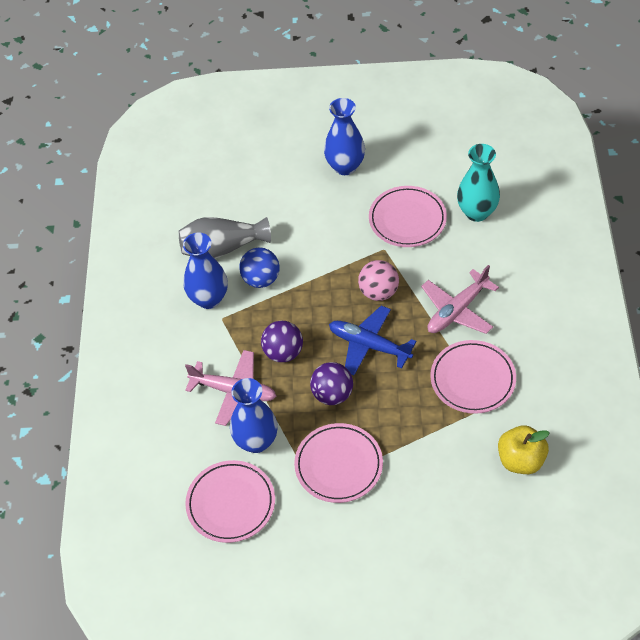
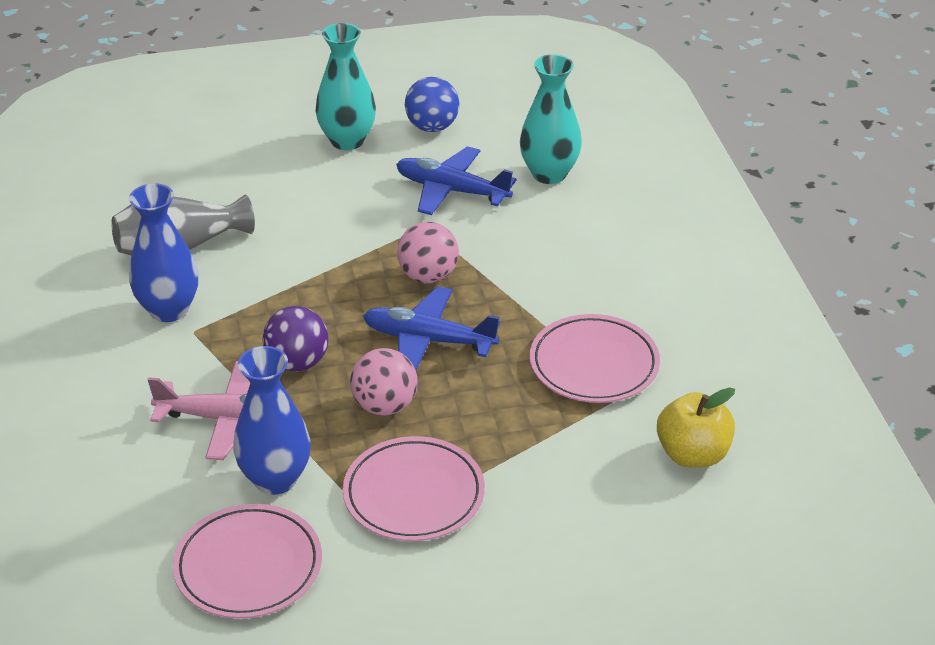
camera: 15 degrees left, 15 degrees down
blue ball [239,248,280,288] -> blue ball moved to [405,77,459,132]
purple ball [310,362,353,405] -> pink ball [350,348,418,416]
blue vase [324,98,365,175] -> turquoise vase [316,23,376,150]
pink plate [369,186,447,247] -> blue plane [396,146,516,215]
pink plane [421,265,499,334] -> none

